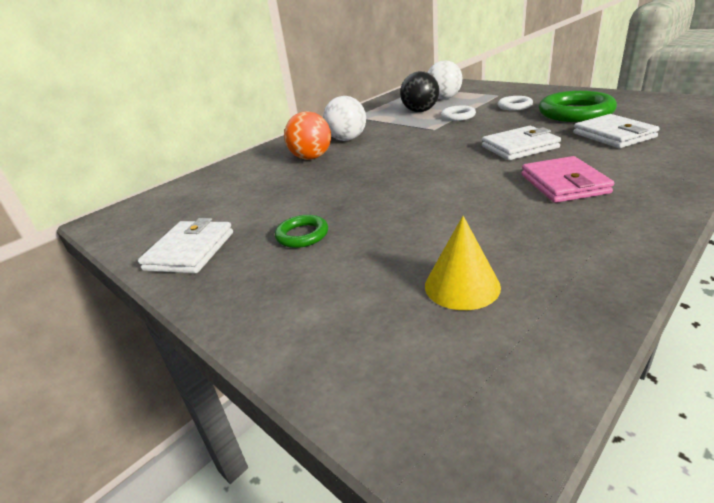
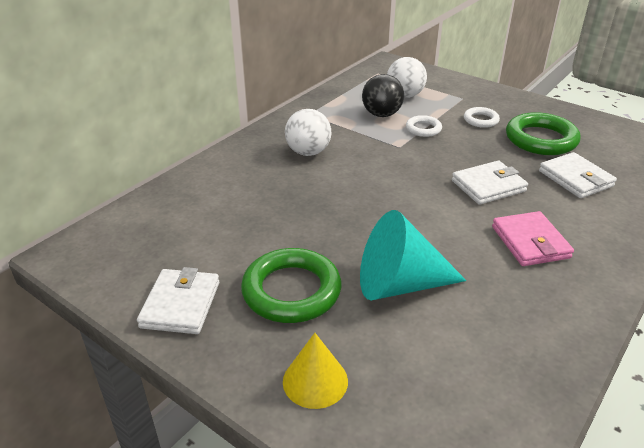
camera: 10 degrees left, 5 degrees up
green ring [275,215,328,248] -> green ring [241,248,341,323], size x1.92
orange ball [284,111,331,160] -> none
yellow cone [425,216,501,310] -> yellow cone moved to [283,333,348,409]
none -> turquoise cone [360,210,467,300]

